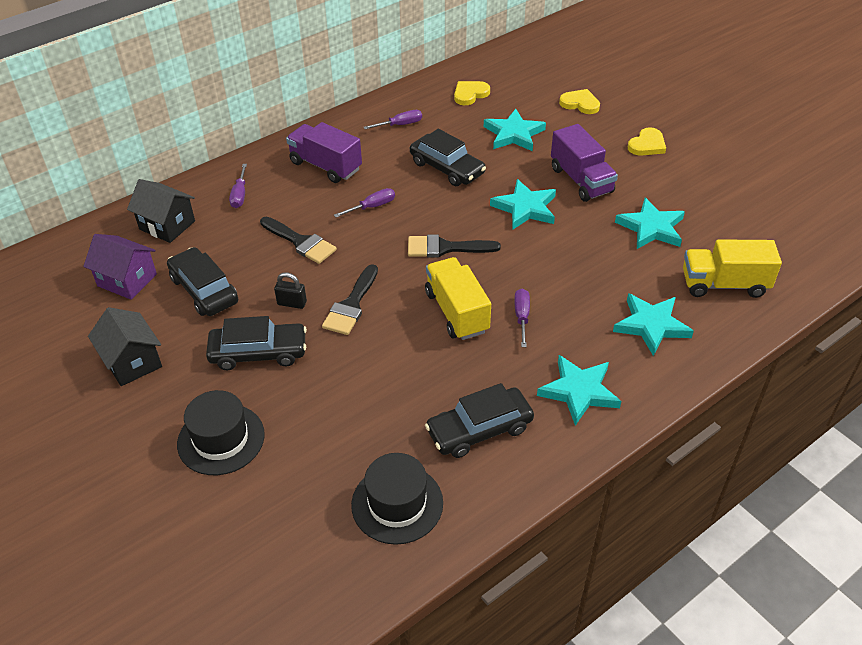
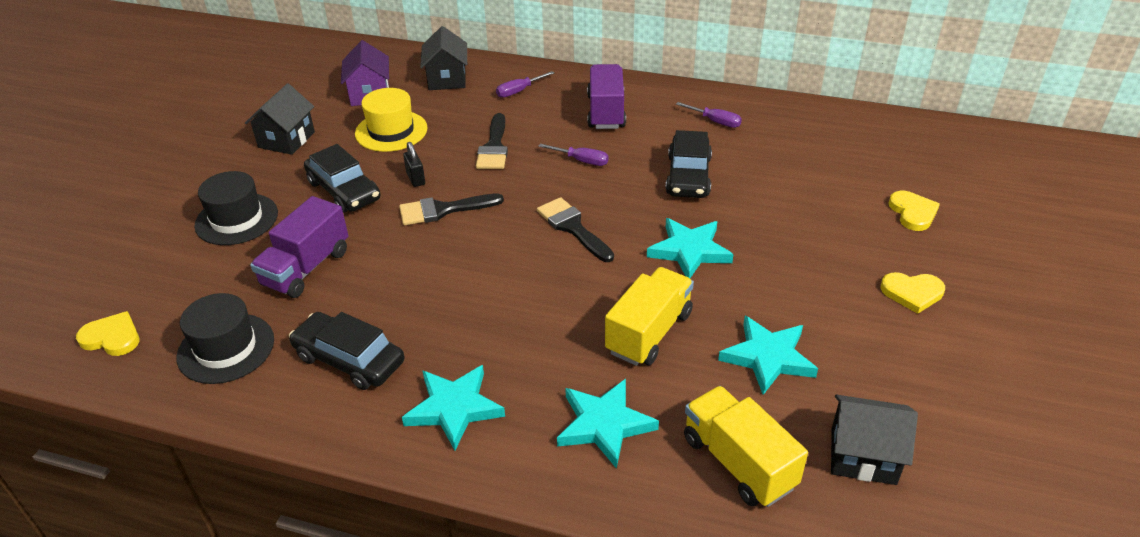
camera: 55 degrees right, 5 degrees down
black car [167,247,238,316] -> yellow hat [355,88,427,152]
yellow truck [425,257,491,340] -> yellow truck moved to [605,267,694,366]
yellow heart [454,81,490,105] -> yellow heart moved to [76,311,139,356]
turquoise star [484,109,546,151] -> none
purple screwdriver [514,289,530,347] -> none
purple truck [551,124,618,202] -> purple truck moved to [250,196,348,298]
none -> black house [831,395,918,485]

